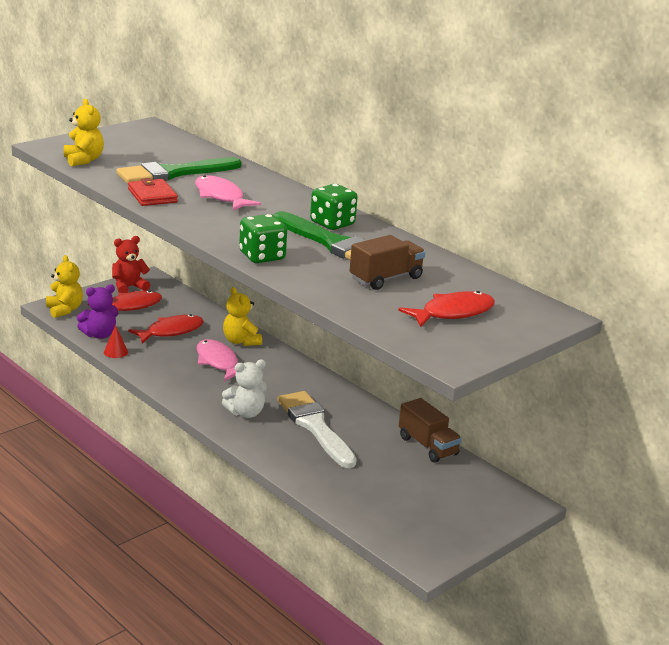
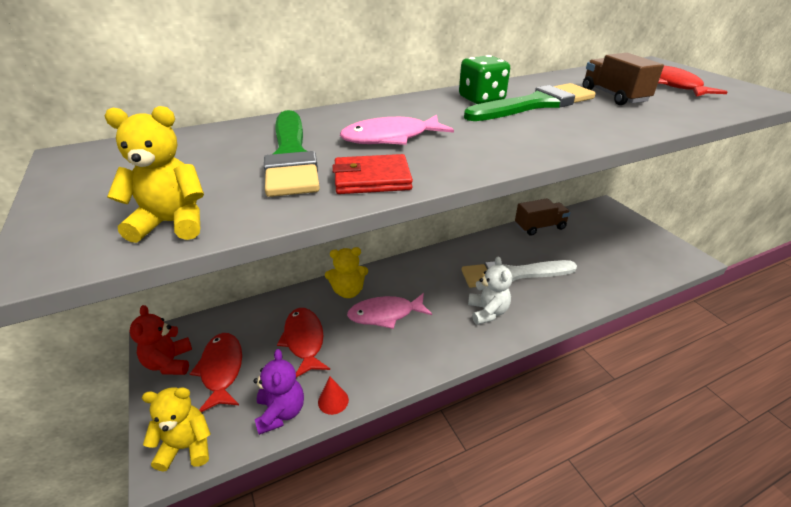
camera: 70 degrees left, 10 degrees up
green dice [239,214,287,263] -> none

